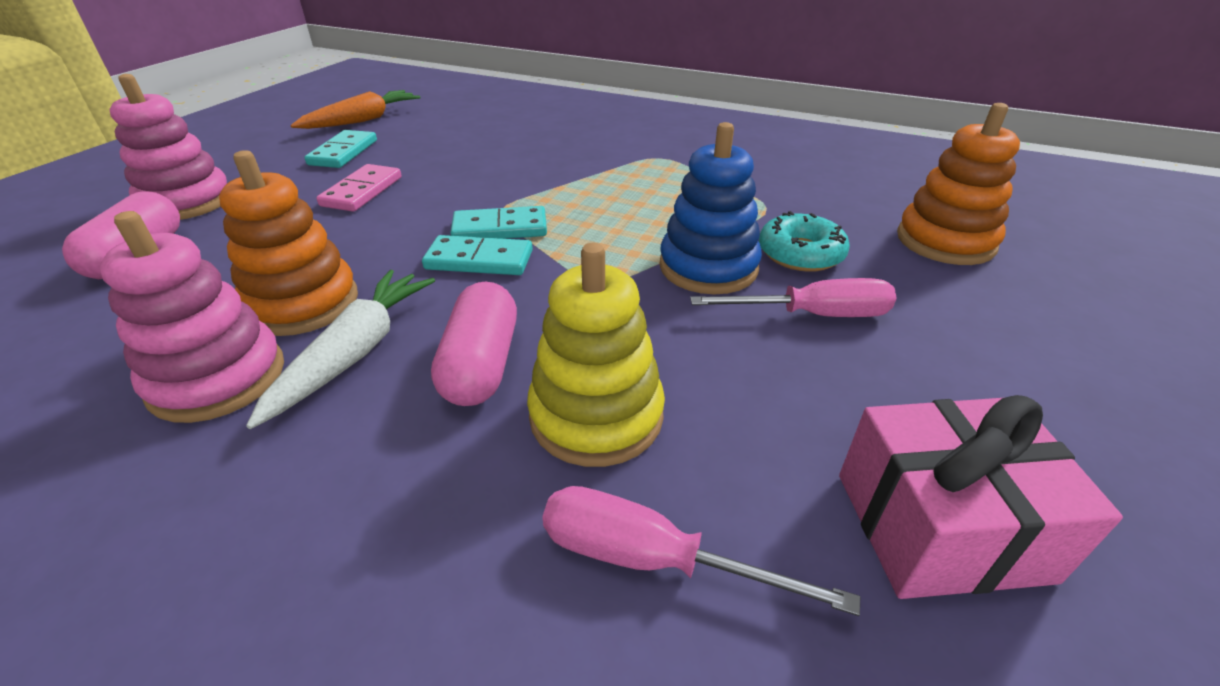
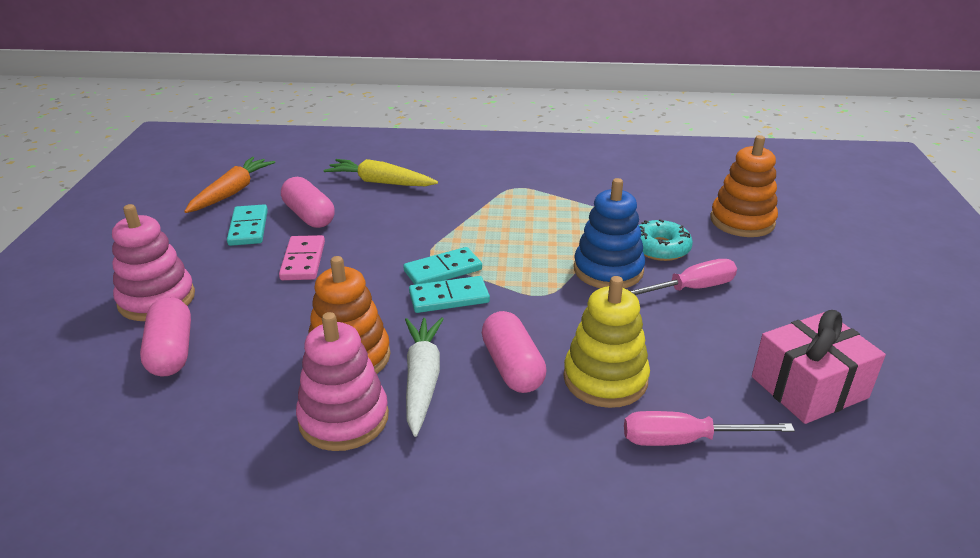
camera: 20 degrees left, 5 degrees down
none -> pink capsule [281,177,335,228]
none -> yellow carrot [324,159,438,186]

